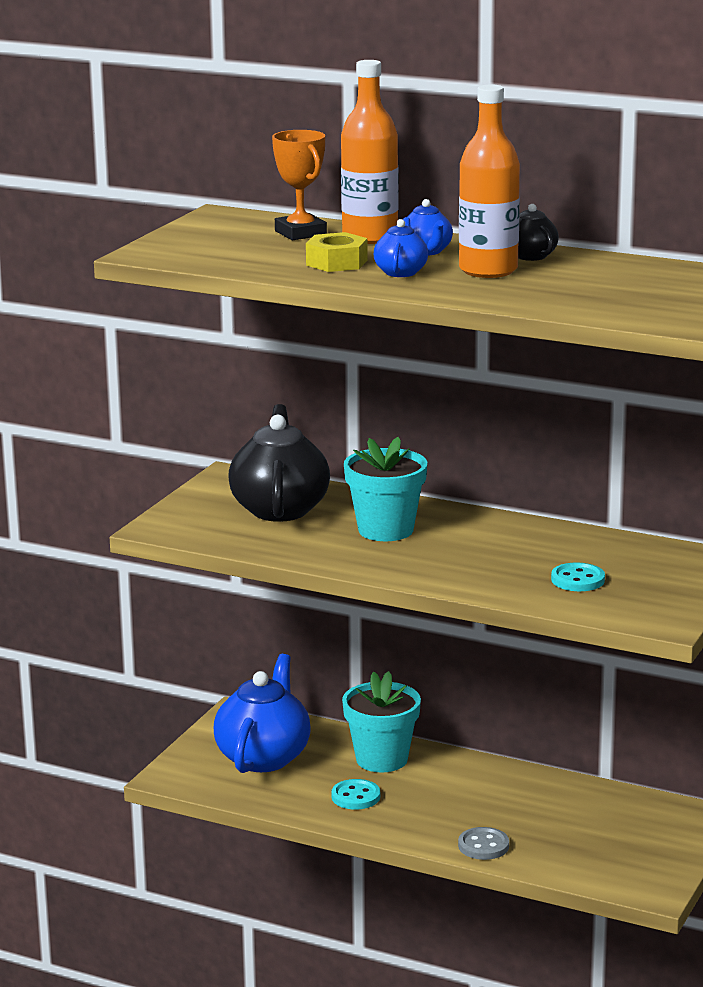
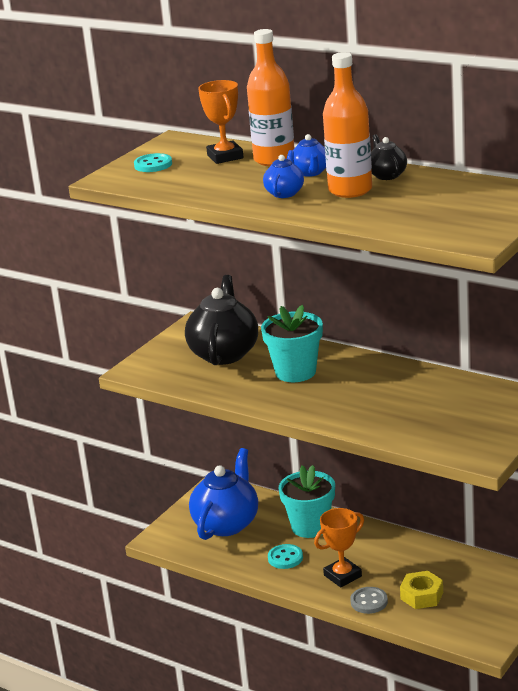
camera: 10 degrees right, 5 degrees up
yellow nut [306,232,368,272] -> yellow nut moved to [400,571,443,609]
turquoise button [551,563,605,591] -> turquoise button moved to [134,153,172,172]
none -> orange trophy [314,508,364,587]

